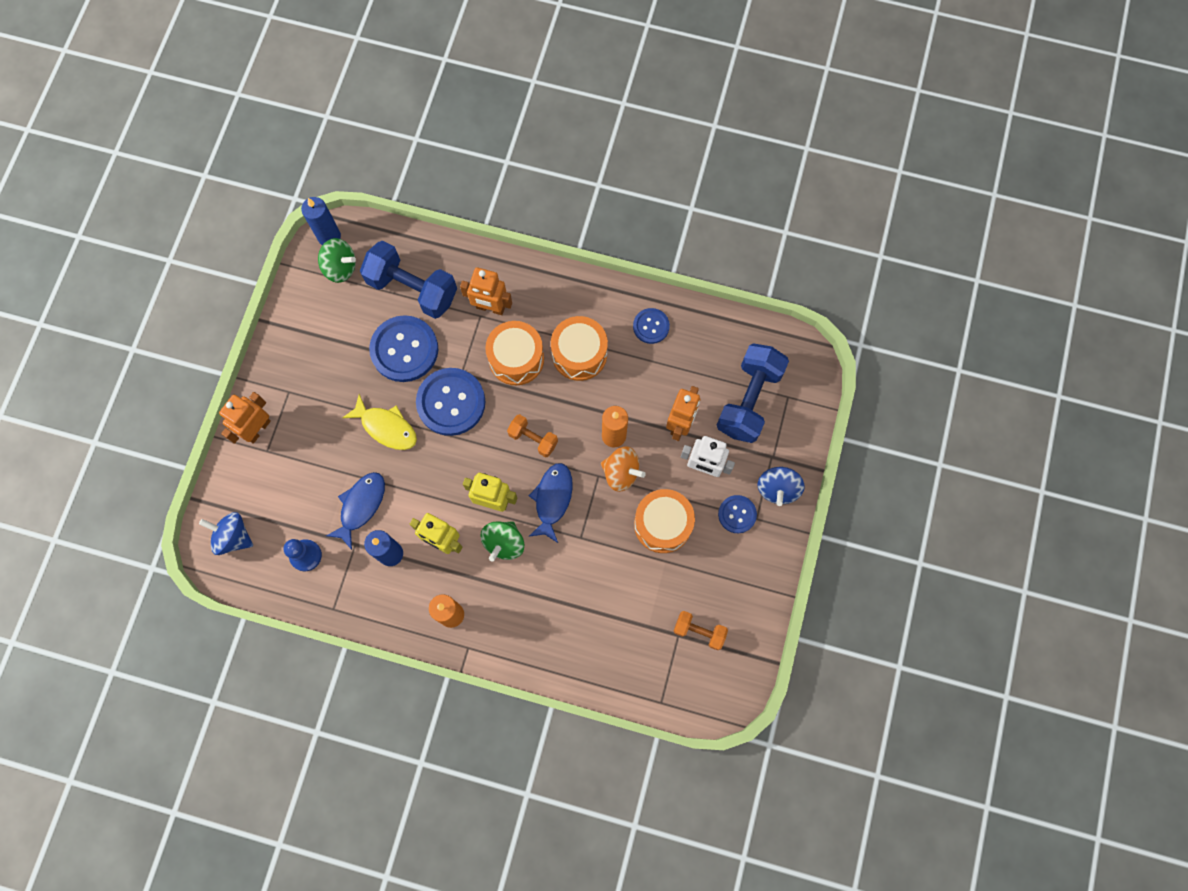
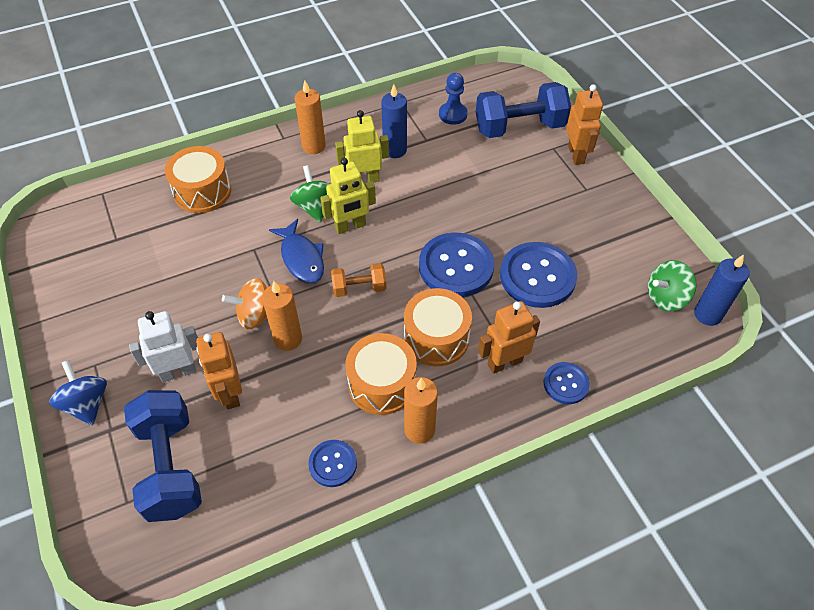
camera: 140 degrees right, 20 degrees down
blue spinning top [199,512,253,555] -> none
blue fish [326,472,385,550] -> none
yellow fish [342,394,417,450] -> none
blue dumbbell [360,241,457,319] -> blue dumbbell moved to [476,82,571,138]
orange drum [634,489,695,553] -> orange drum moved to [165,146,231,213]
orange dumbbell [674,611,728,650] -> none
blue button [718,495,757,534] -> blue button moved to [544,362,590,404]
none -> orange candle [404,377,438,444]

